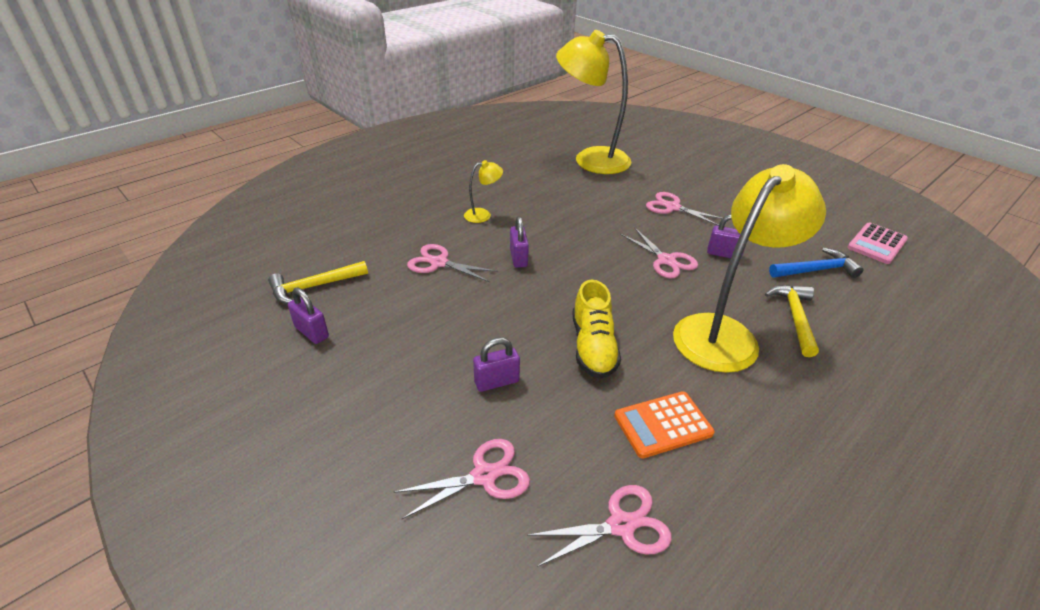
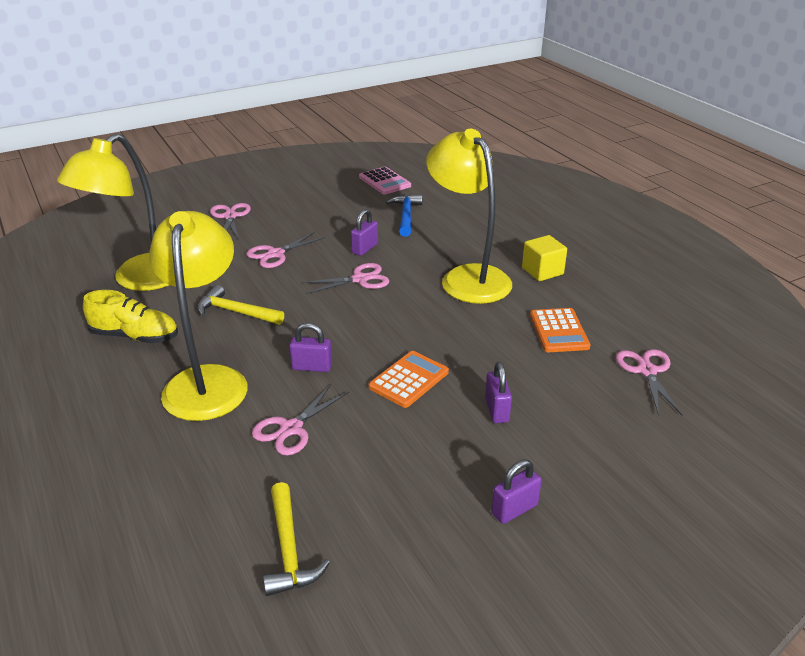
camera: 75 degrees left, 5 degrees down
purple padlock [288,288,329,344] -> purple padlock moved to [491,460,542,524]
pink scissors [394,439,530,519] -> pink scissors moved to [210,203,251,239]
yellow lamp [464,160,503,223] -> yellow lamp [149,211,248,421], size x2.40
yellow shoe [573,280,621,379] -> yellow shoe moved to [83,290,178,343]
yellow hammer [765,285,819,357] -> yellow hammer moved to [197,285,284,325]
none -> orange calculator [369,351,449,408]
none -> yellow cube [522,235,567,281]

